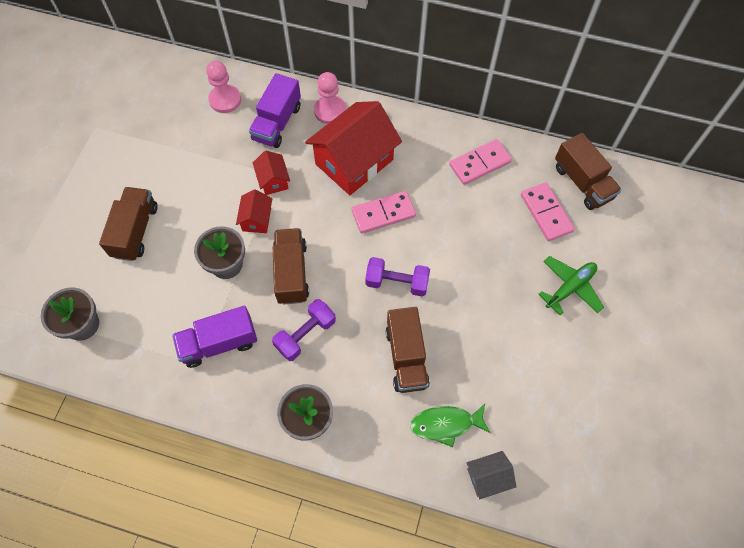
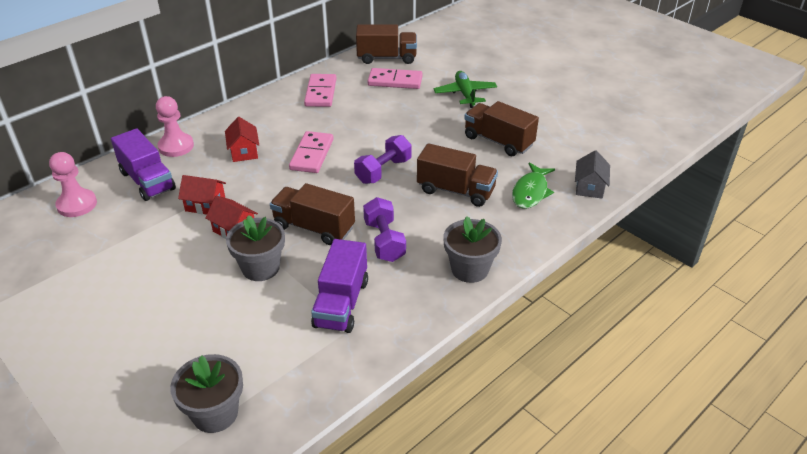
camera: 60 degrees left, 25 degrees down
brown truck [99,187,158,261] -> brown truck moved to [464,101,539,156]
red house [305,101,402,195] -> red house [225,117,259,162], size x0.46

